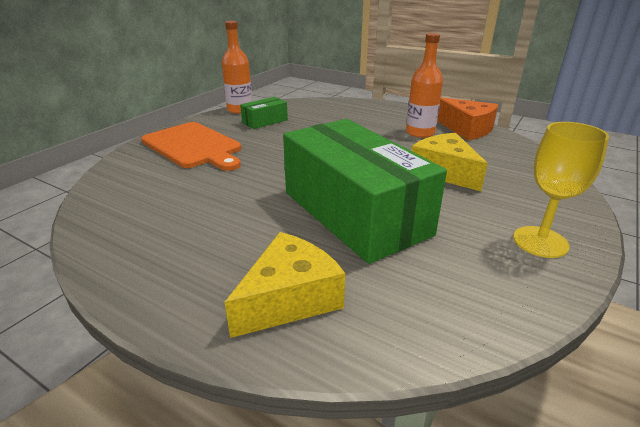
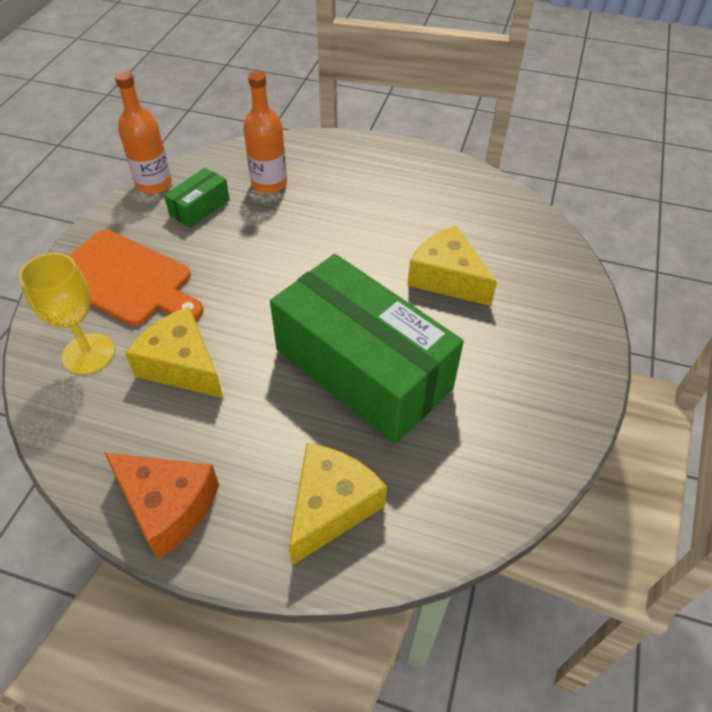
camera: 15 degrees left, 20 degrees up
orange bottle [406,33,443,138] -> orange bottle moved to [243,71,287,194]
orange cheese [437,98,498,140] -> orange cheese moved to [104,453,219,559]
yellow goblet [513,122,609,258] -> yellow goblet moved to [19,253,115,375]
none -> yellow cheese [125,307,223,398]

